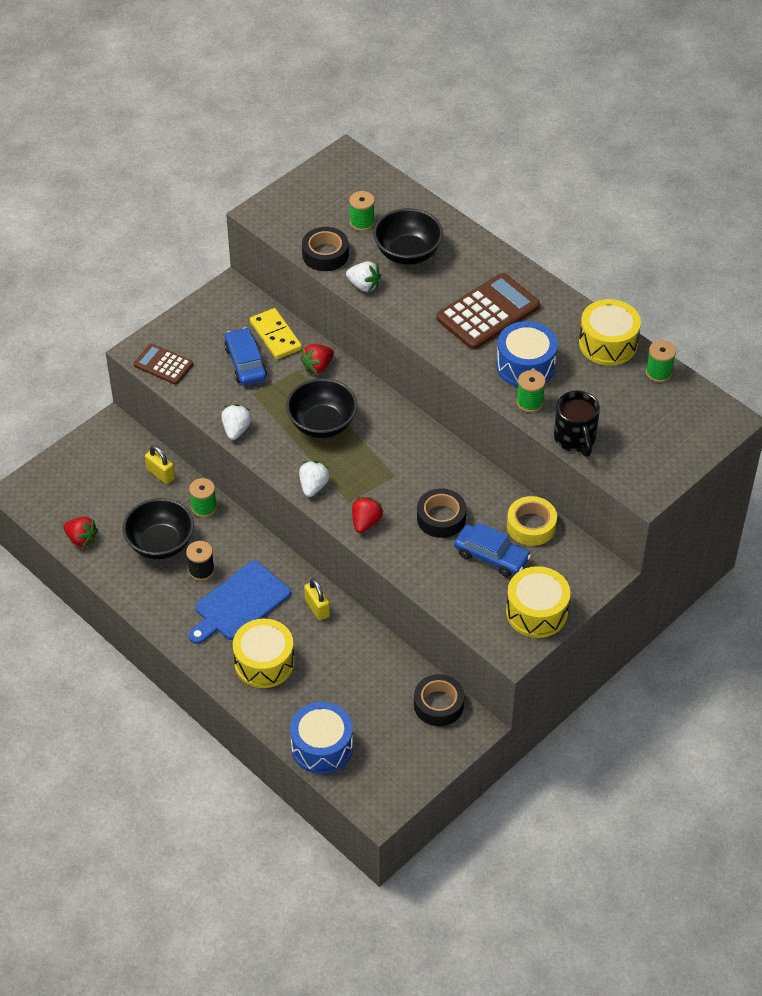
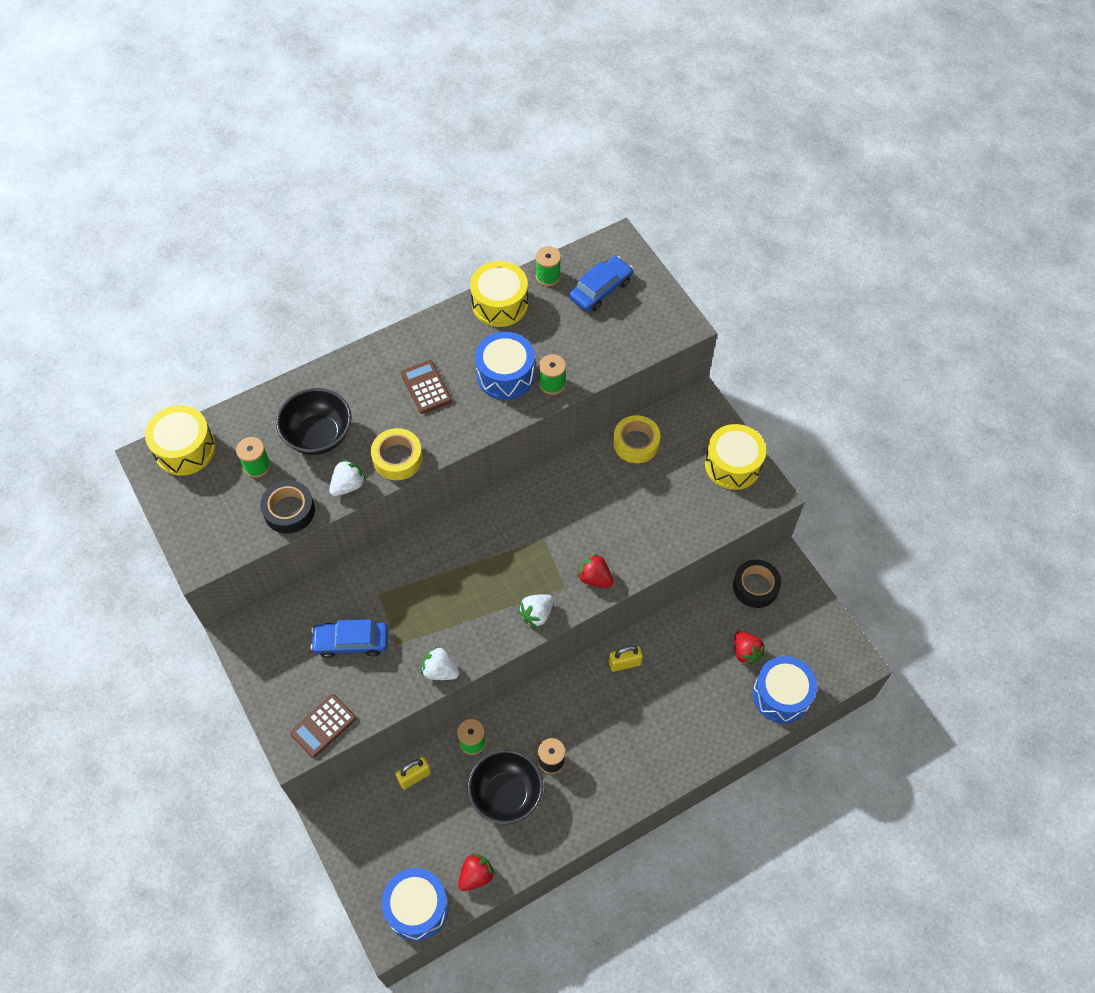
camera: 75 degrees left, 10 degrees up
blue cutting board [188,561,291,644] -> none
yellow drum [233,618,295,688] -> yellow drum moved to [145,405,215,476]
yellow domino [250,308,302,359] -> none
black bowl [286,378,357,438] -> none
white strawberry [299,461,330,497] -> white strawberry turned 75 degrees counterclockwise [518,594,553,628]
red strawberry [300,344,334,374] -> red strawberry moved to [734,631,765,665]
black tape [417,489,466,538] -> none
brown calculator [436,273,540,350] -> brown calculator [401,360,452,414], size x0.58
blue car [454,522,531,577] -> blue car moved to [569,256,633,311]
black mug [554,391,600,456] -> none
none -> yellow tape [371,428,423,480]
none -> blue drum [381,868,449,941]

